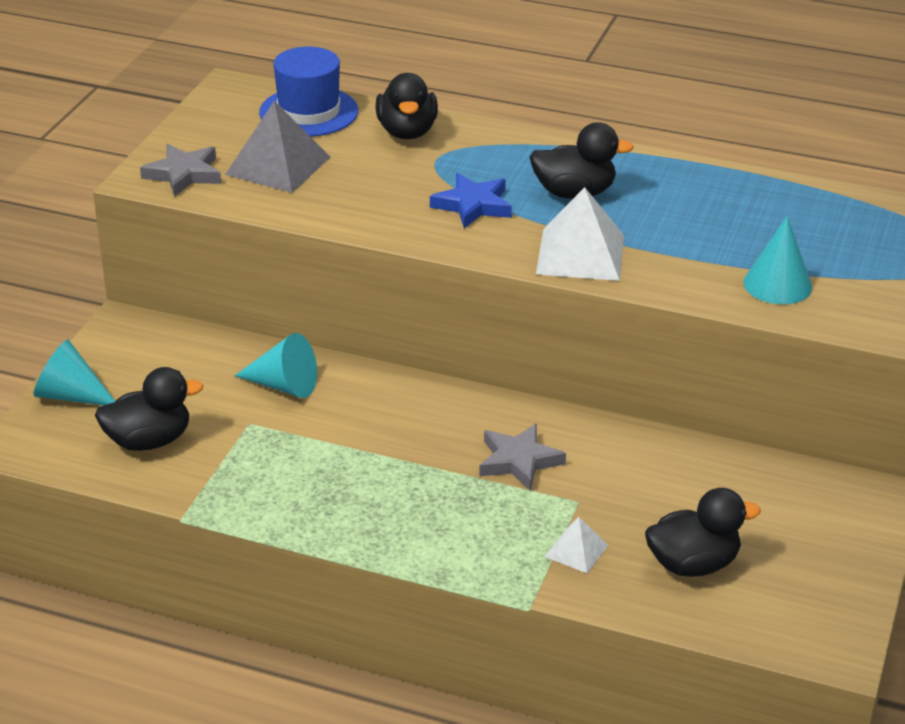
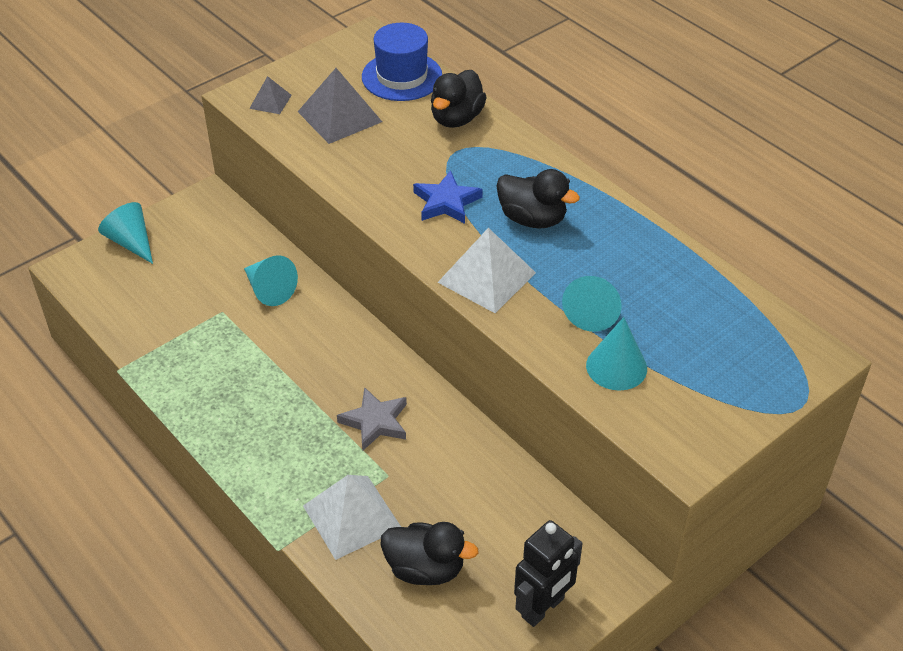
camera: 30 degrees right, 10 degrees up
black duck [95,367,204,451] -> none
grey star [140,144,221,197] -> grey pyramid [249,76,292,114]
white pyramid [544,517,608,573] -> white pyramid [303,475,401,560], size x1.88
none -> black robot [514,520,583,627]
none -> turquoise cone [562,276,622,332]

